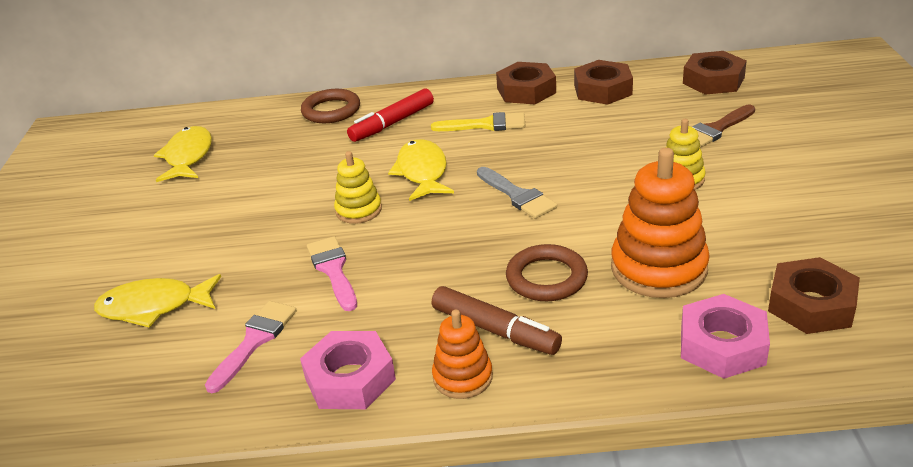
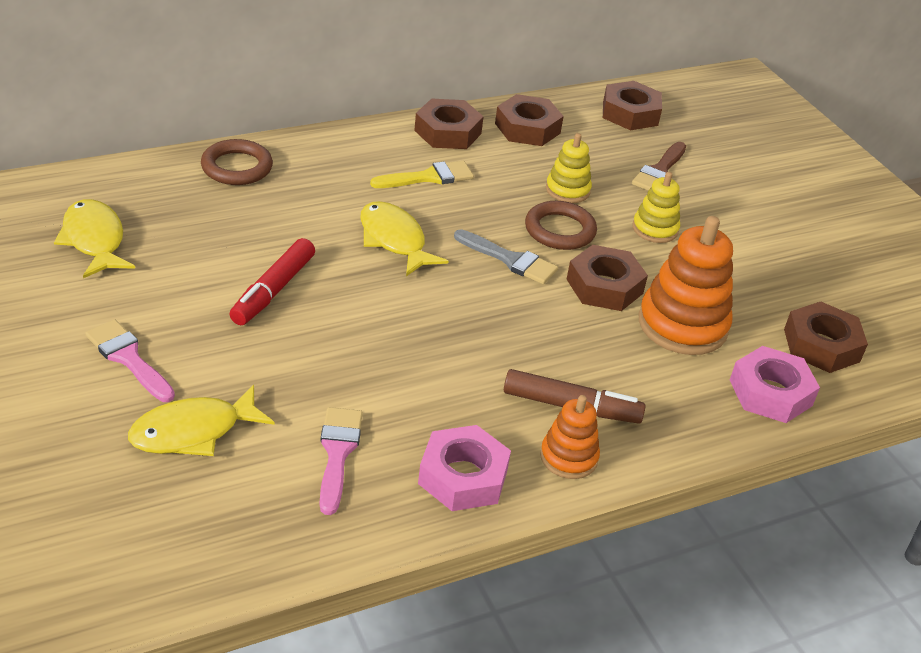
camera: 30 degrees left, 5 degrees up
pink brush [307,236,357,311] -> pink brush moved to [85,319,175,402]
yellow stacking toy [334,151,382,224] -> yellow stacking toy moved to [546,133,592,203]
red marker [347,88,434,142] -> red marker moved to [229,238,315,325]
brown ring [506,244,588,301] -> brown ring moved to [525,201,597,250]
none -> brown nut [566,245,648,311]

